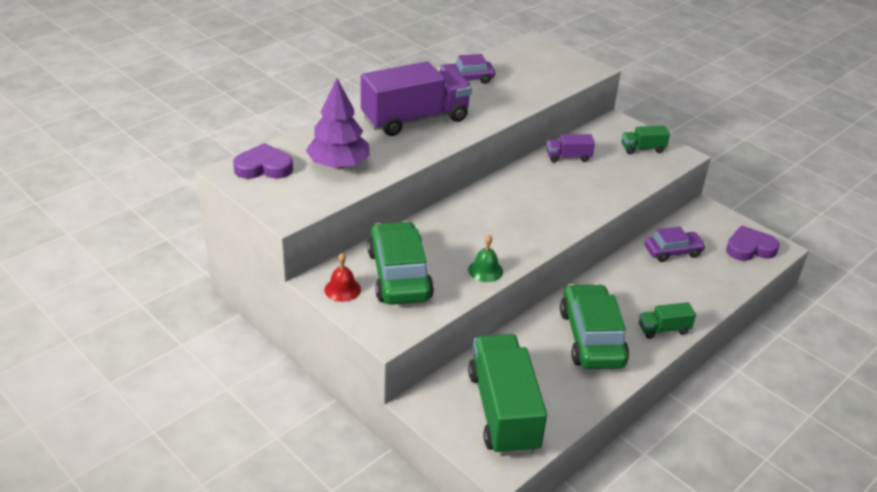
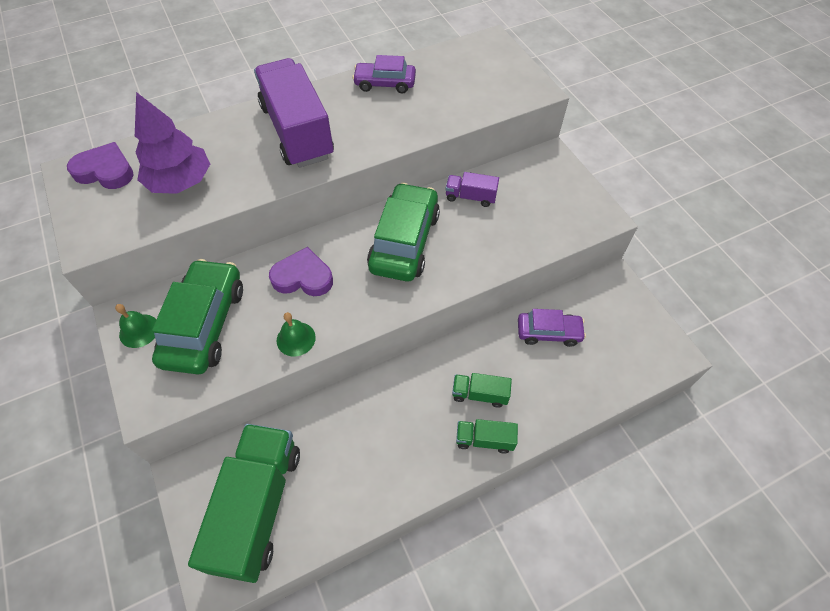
camera: 20 degrees right, 20 degrees up
red bell [324,253,361,302] -> green bell [115,304,156,348]
purple truck [361,61,472,136] -> purple truck turned 105 degrees counterclockwise [254,58,334,168]
green car [560,284,629,369] -> green car moved to [367,183,440,282]
green truck [621,126,670,154] -> green truck moved to [452,373,512,408]
purple heart [726,226,780,261] -> purple heart moved to [269,247,333,296]

